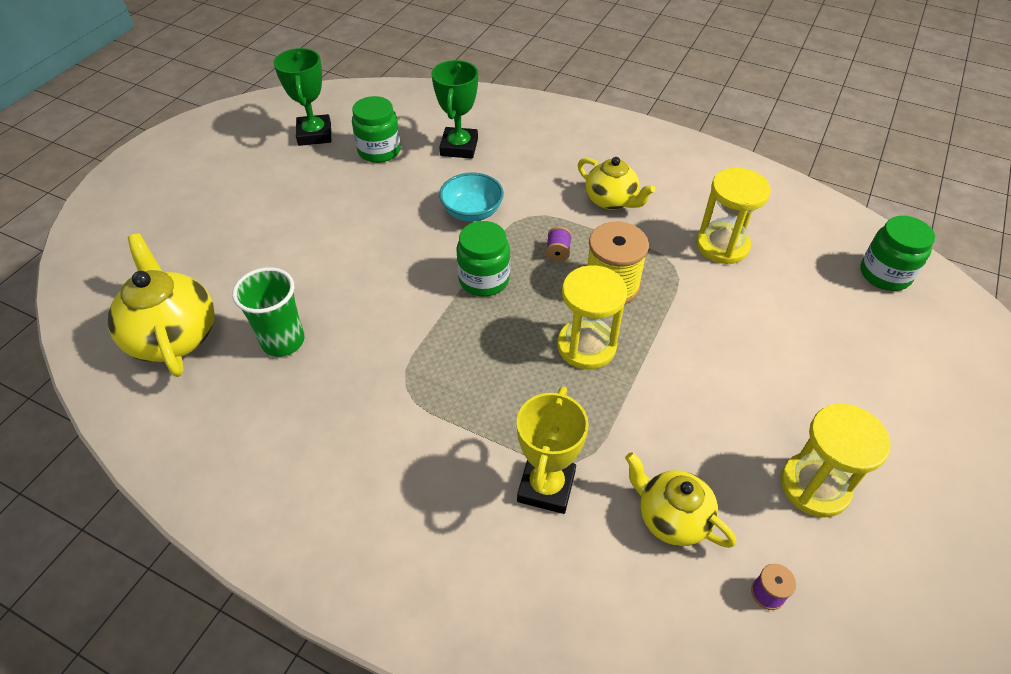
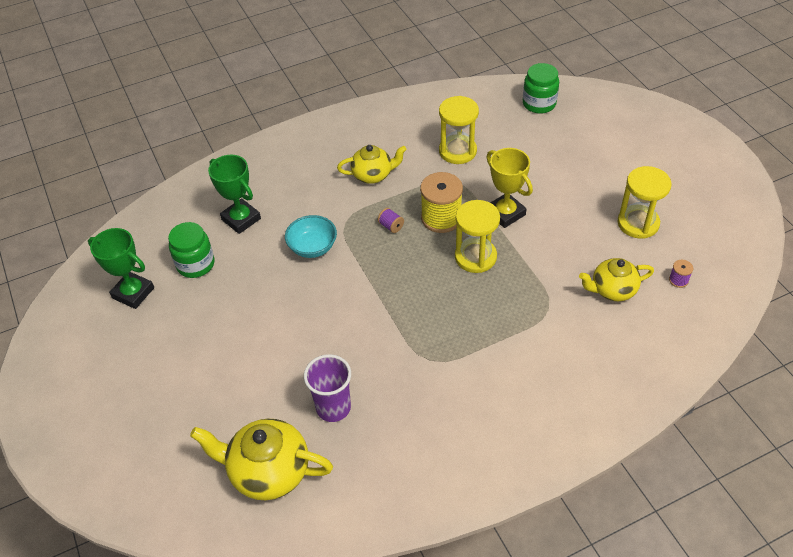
camera: 50 degrees left, 0 degrees up
green cup [232,267,304,357] -> purple cup [304,354,351,422]
green jar [457,221,510,296] -> none
yellow trophy [517,386,589,514] -> yellow trophy moved to [487,148,533,228]

